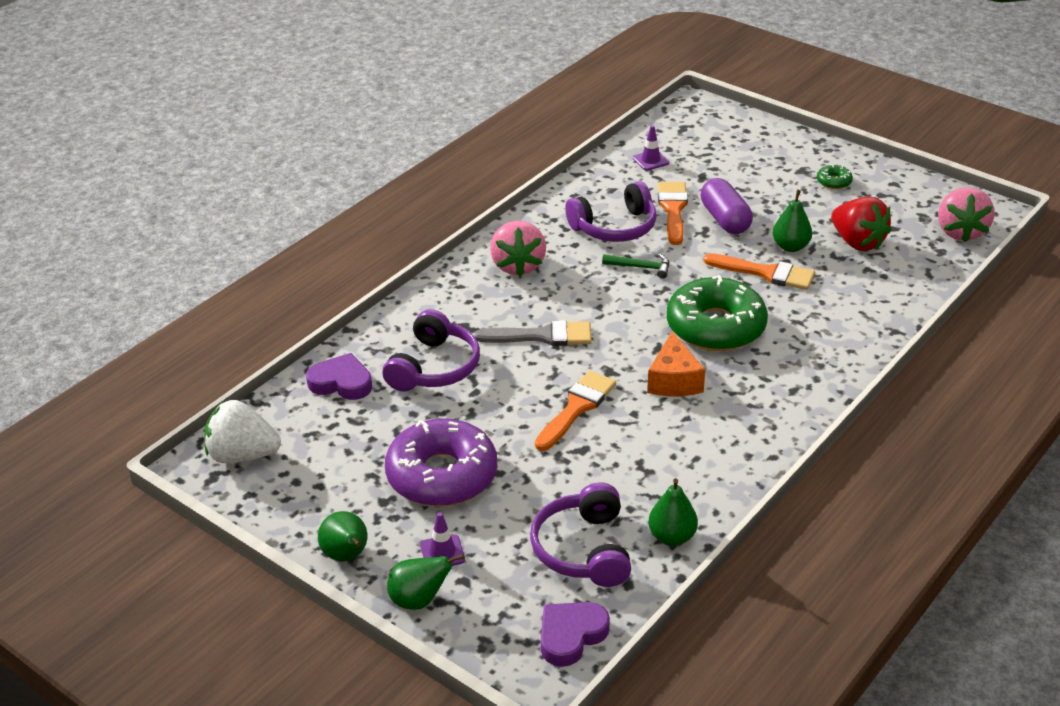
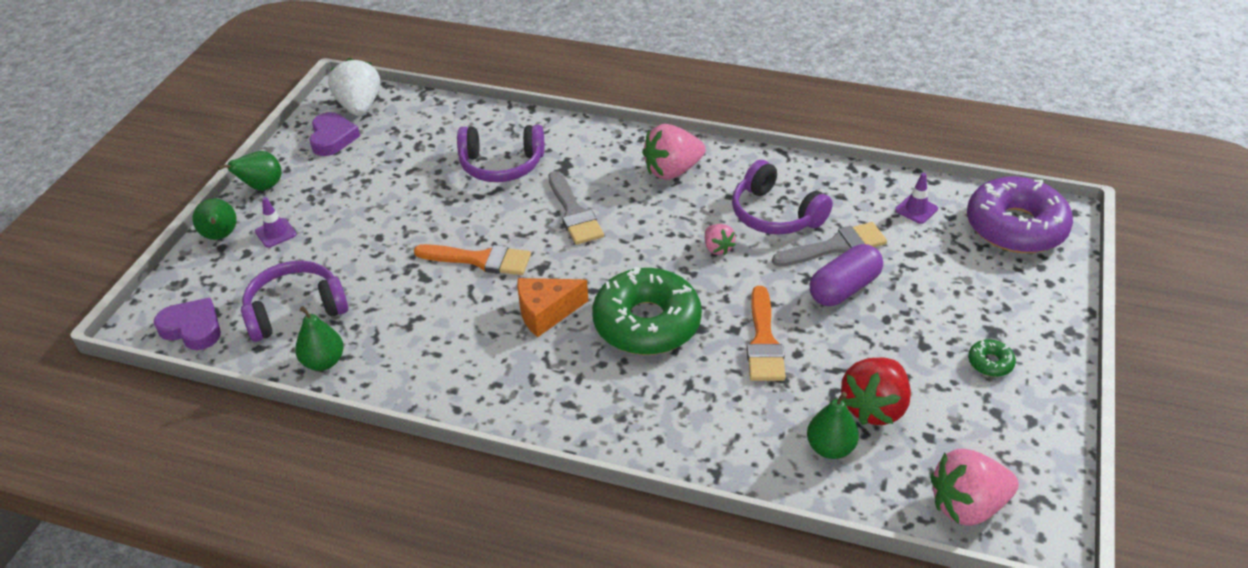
camera: 70 degrees right, 5 degrees up
purple heart [306,353,372,400] -> purple heart moved to [309,112,360,156]
purple donut [385,418,497,506] -> purple donut moved to [967,177,1073,253]
green hammer [602,254,669,279] -> pink strawberry [705,224,736,255]
orange brush [658,182,688,245] -> grey brush [772,222,887,267]
green pear [773,189,812,252] -> green pear moved to [807,392,859,459]

